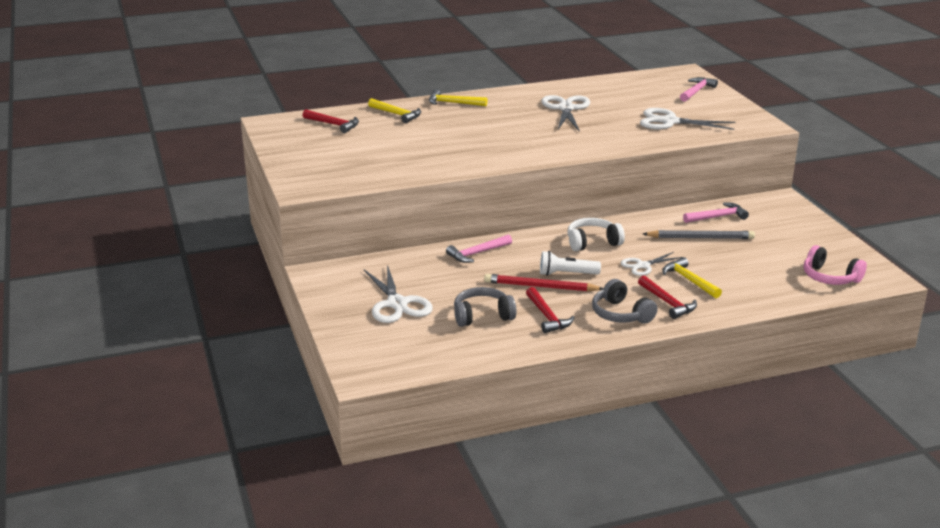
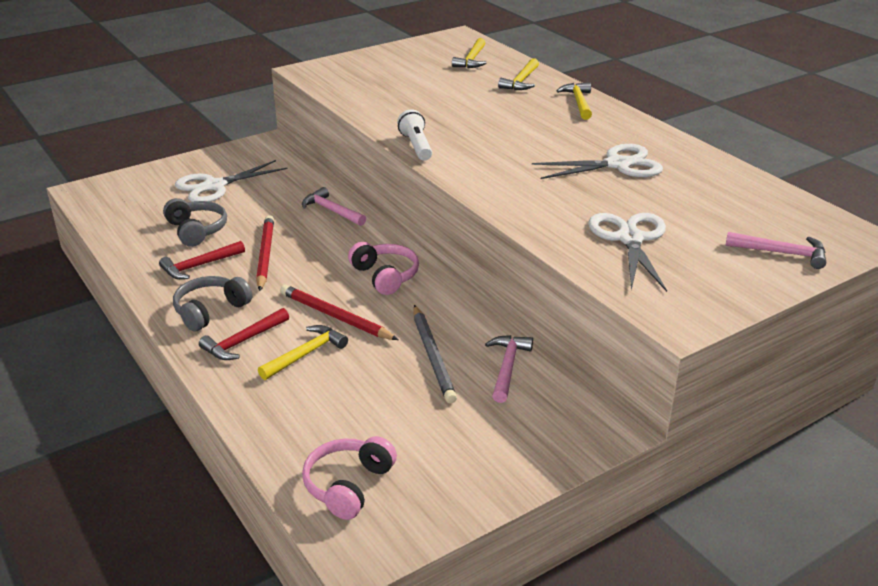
camera: 75 degrees right, 5 degrees up
red hammer [303,109,359,133] -> yellow hammer [452,38,486,68]
white flashlight [540,251,601,276] -> white flashlight moved to [397,109,432,161]
white headphones [567,218,625,251] -> pink headphones [348,242,419,295]
white scissors [620,252,683,276] -> red pencil [280,284,398,340]
pink hammer [683,202,749,223] -> pink hammer turned 135 degrees counterclockwise [485,335,533,403]

